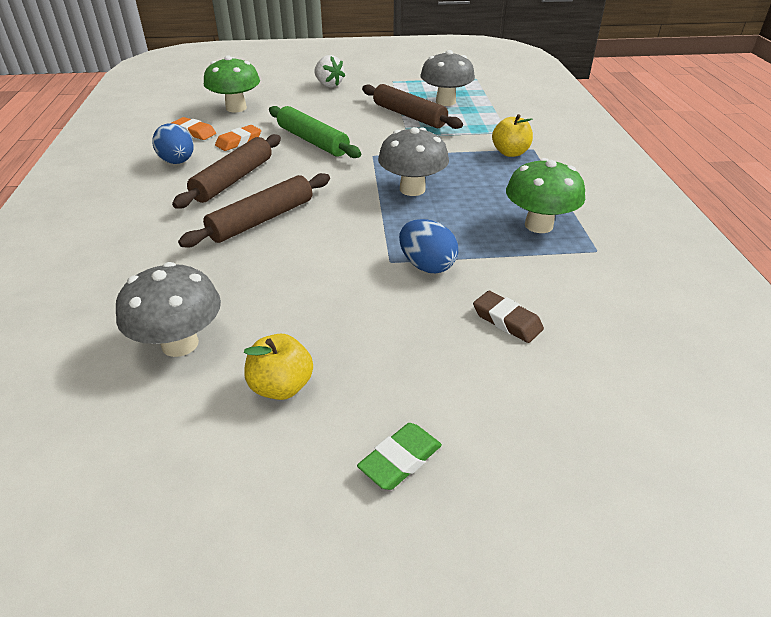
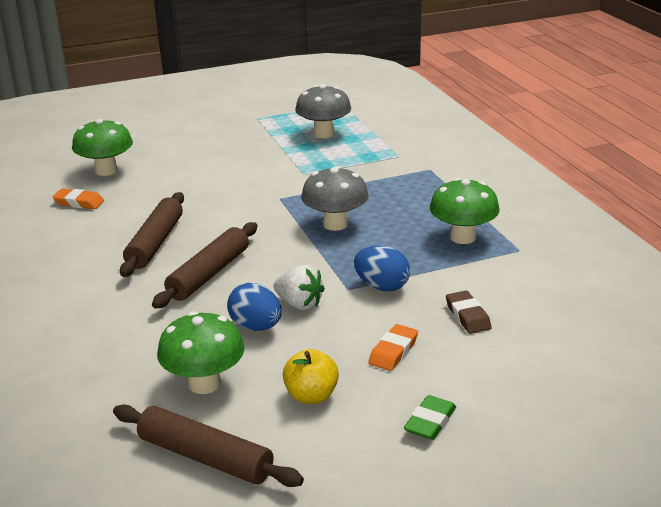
camera: 15 degrees left, 10 degrees down
grey mushroom [116,262,221,357] -> green mushroom [157,311,245,394]
blue egg [152,123,194,164] -> blue egg moved to [227,283,282,331]
orange eraser [215,125,261,151] -> orange eraser moved to [368,324,418,371]
green rolling pin [269,106,361,158] -> none
white strawberry [314,55,345,87] -> white strawberry moved to [274,265,325,310]
brown rolling pin [362,84,463,129] -> brown rolling pin moved to [113,404,304,487]
brown eraser [473,291,544,343] -> brown eraser turned 45 degrees clockwise [446,291,491,334]
yellow apple [492,114,533,157] -> none

